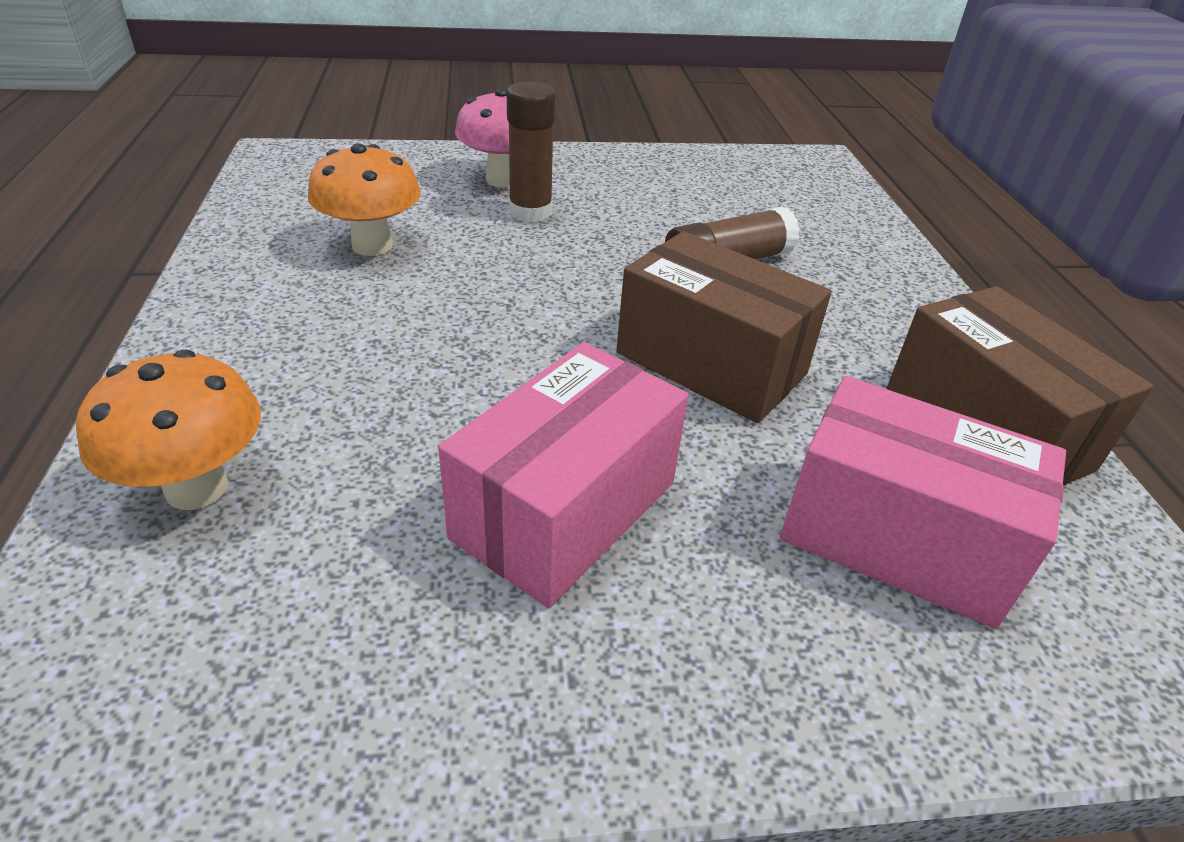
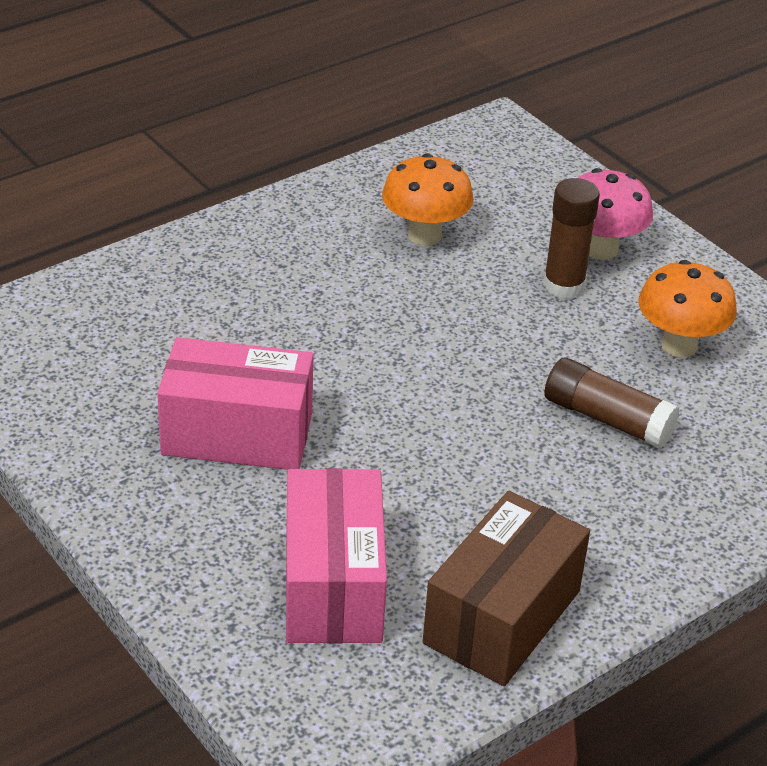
camera: 60 degrees right, 0 degrees up
orange mushroom [76,350,261,510] -> orange mushroom moved to [638,260,737,358]
brown box [616,231,832,423] -> none

